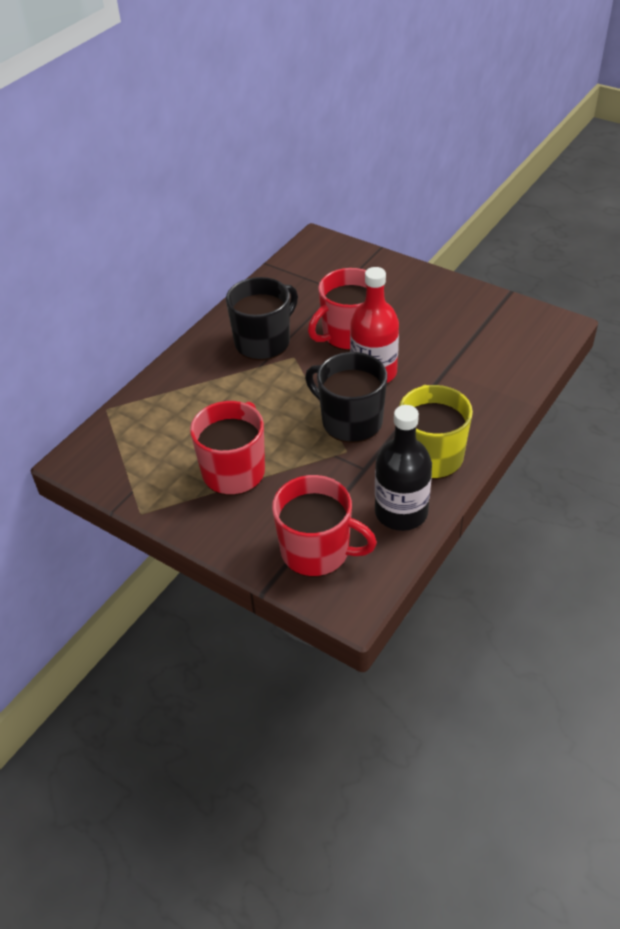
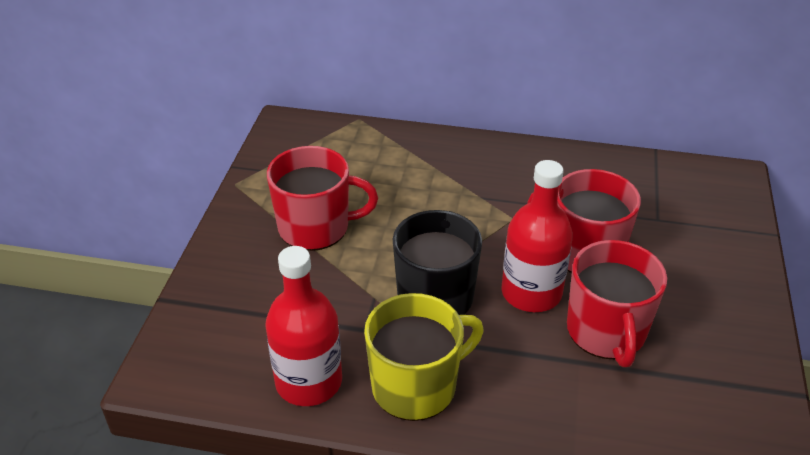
camera: 65 degrees right, 5 degrees down
black mug [226,277,298,360] -> none
red mug [272,475,377,577] -> red mug moved to [567,240,667,367]
black bottle [375,405,432,531] -> red bottle [265,246,342,406]

